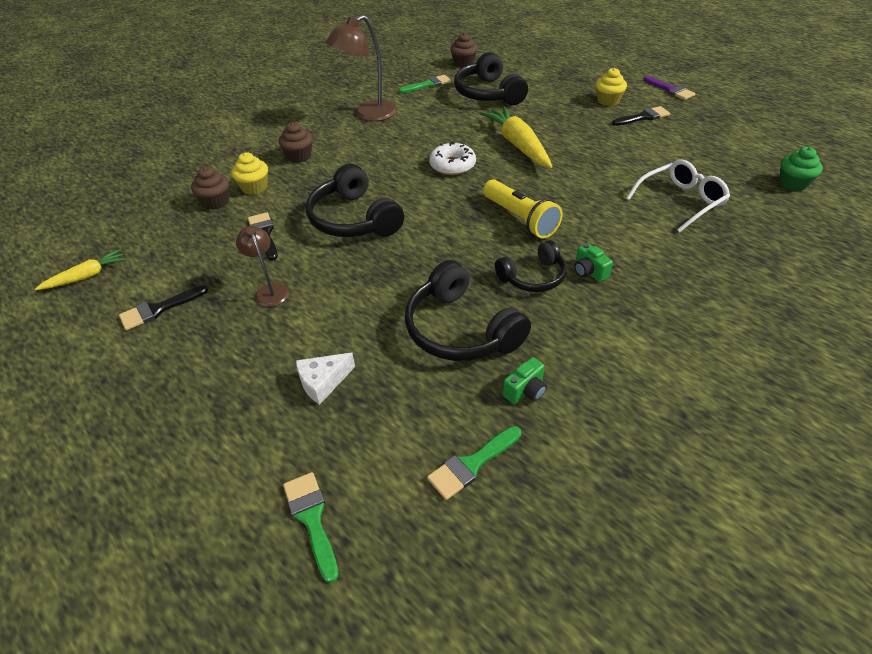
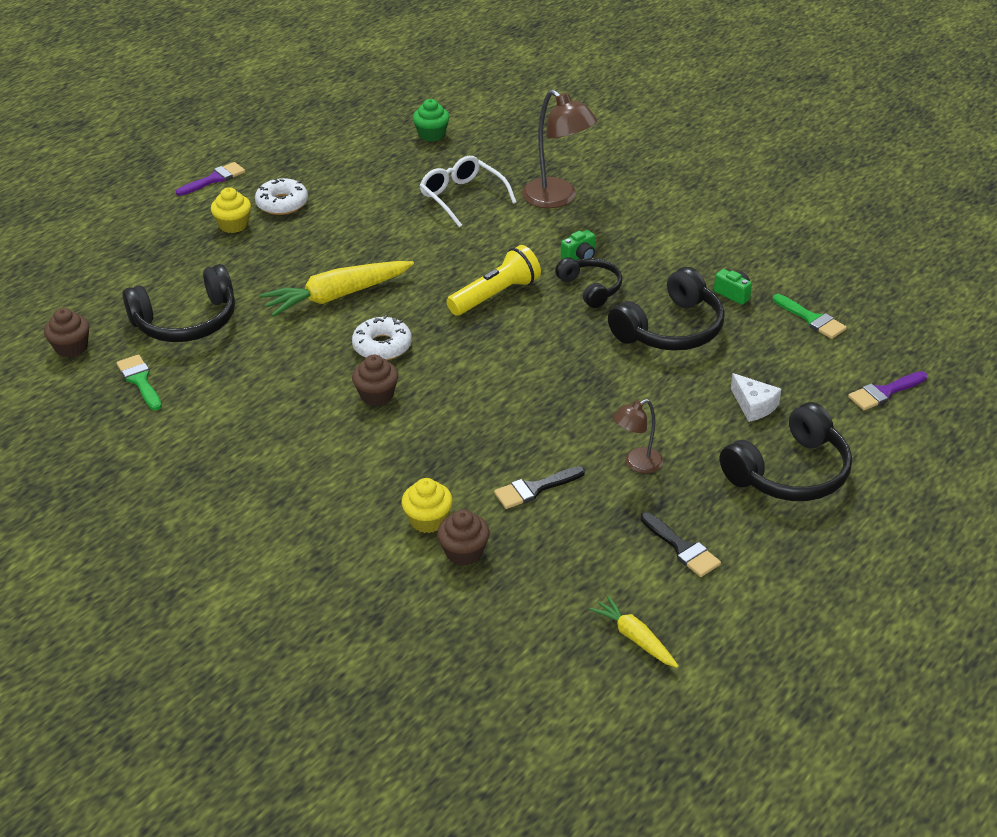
camera: 95 degrees left, 5 degrees down
brown cupcake [279,122,313,163] -> brown cupcake moved to [352,354,398,406]
green brush [283,472,339,583] -> purple brush [848,371,927,410]
black headphones [306,164,404,237] -> black headphones moved to [720,402,852,501]
brown lamp [326,15,397,121] -> brown lamp moved to [522,90,598,208]
black brush [612,106,670,126] -> white donut [255,178,308,215]

